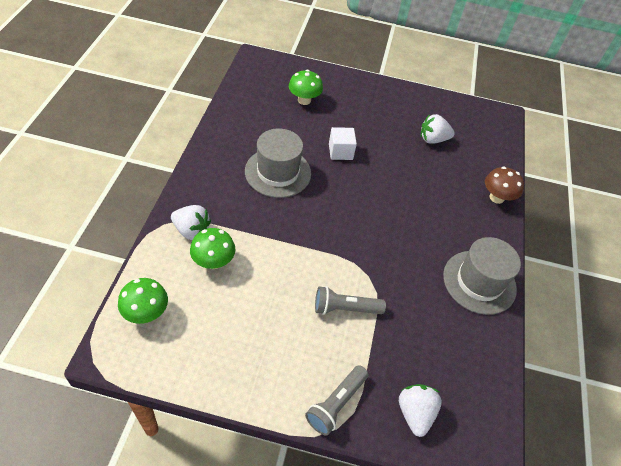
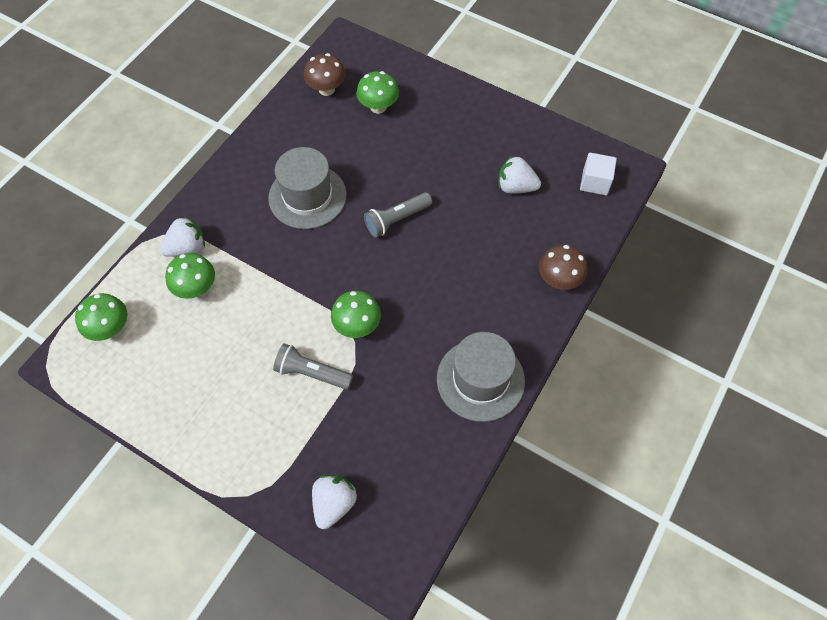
camera: 25 degrees right, 10 degrees up
white strawberry [171,205,211,240] -> white strawberry turned 75 degrees counterclockwise [160,216,205,257]
grey flashlight [305,365,368,436] -> grey flashlight moved to [364,192,432,238]
white cube [329,127,357,160] -> white cube moved to [580,153,617,195]
none -> brown mushroom [304,53,346,96]
none -> green mushroom [331,291,381,338]

